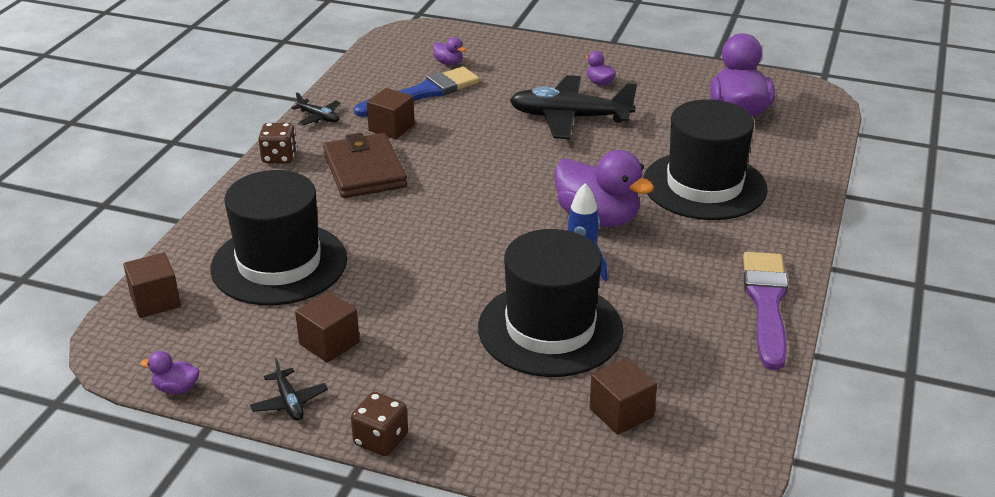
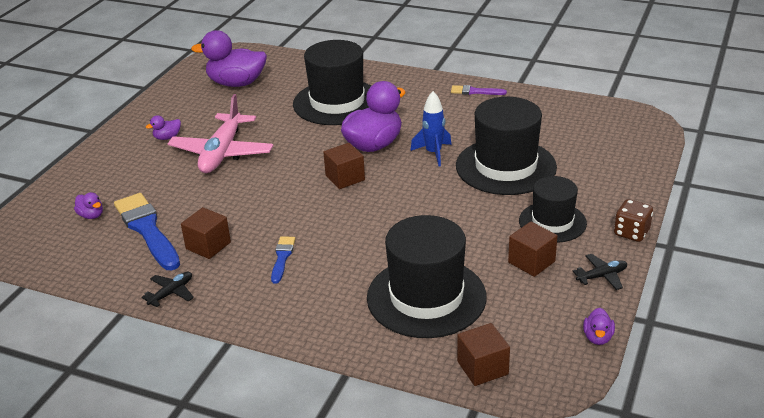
camera: 85 degrees left, 0 degrees up
brown dice [258,123,297,163] -> none
brown wallet [323,133,407,198] -> blue brush [271,236,295,284]
purple duck [433,37,466,65] -> purple duck turned 90 degrees clockwise [74,192,103,219]
black plane [510,75,637,139] -> pink plane [168,94,273,173]
brown cube [589,358,657,435] -> brown cube moved to [323,143,365,189]
purple brush [743,252,788,370] -> purple brush [451,85,507,95], size x0.50
none -> black hat [519,176,587,243]

